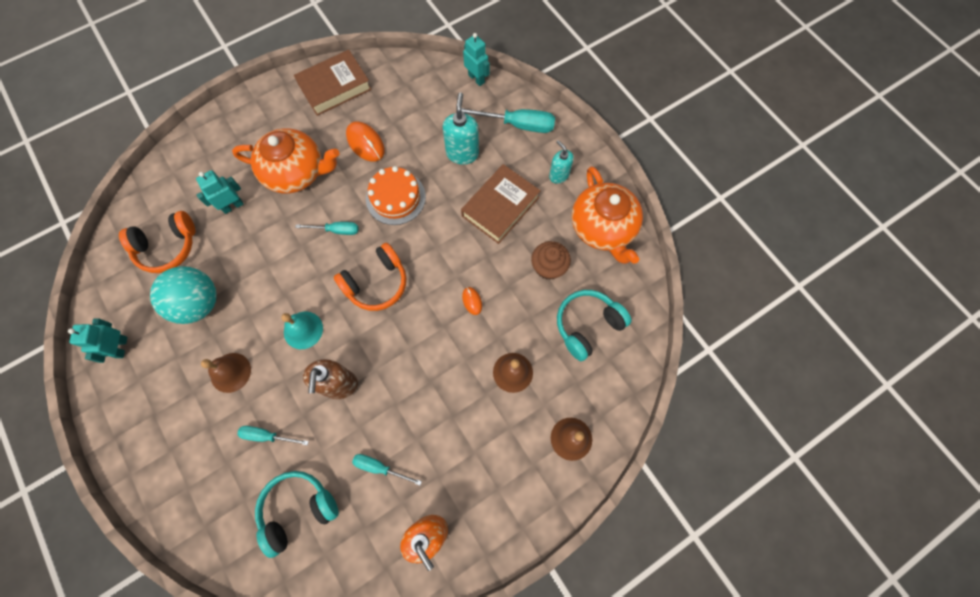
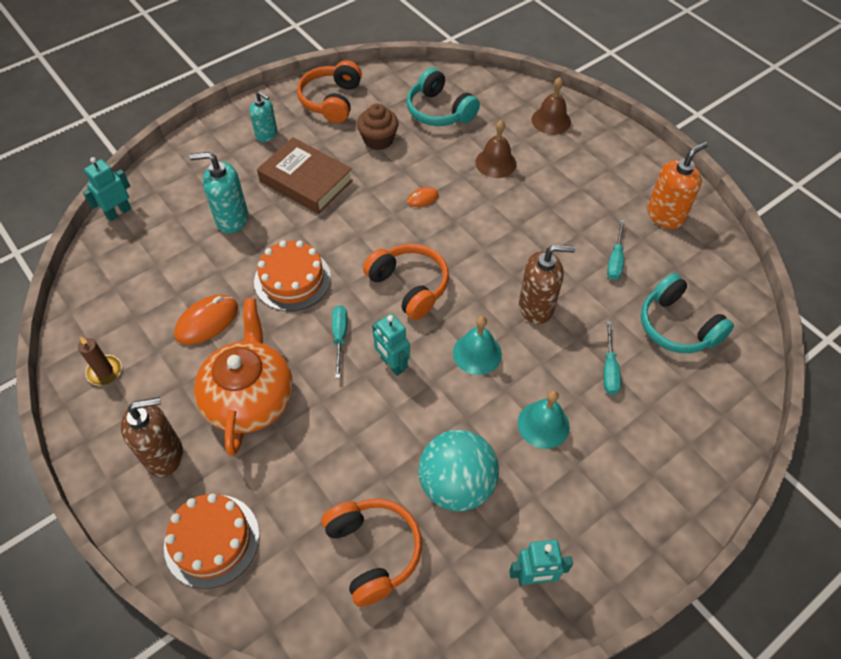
camera: 95 degrees left, 15 degrees down
turquoise robot [196,170,244,214] -> turquoise robot moved to [372,314,410,376]
brown bell [201,353,251,393] -> turquoise bell [518,390,570,449]
brown book [294,50,372,116] -> brown candle [78,336,122,385]
turquoise screwdriver [456,108,555,133] -> none
turquoise soap dispenser [549,140,574,184] -> turquoise soap dispenser turned 105 degrees counterclockwise [250,91,277,142]
orange teapot [572,166,643,264] -> orange headphones [297,60,362,123]
none -> brown soap dispenser [121,397,183,477]
none -> orange cake [164,493,260,589]

